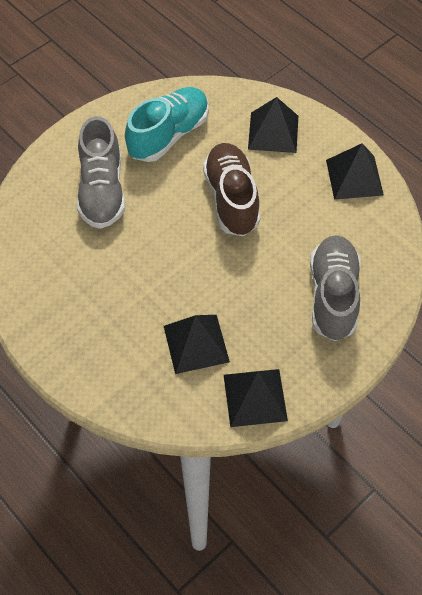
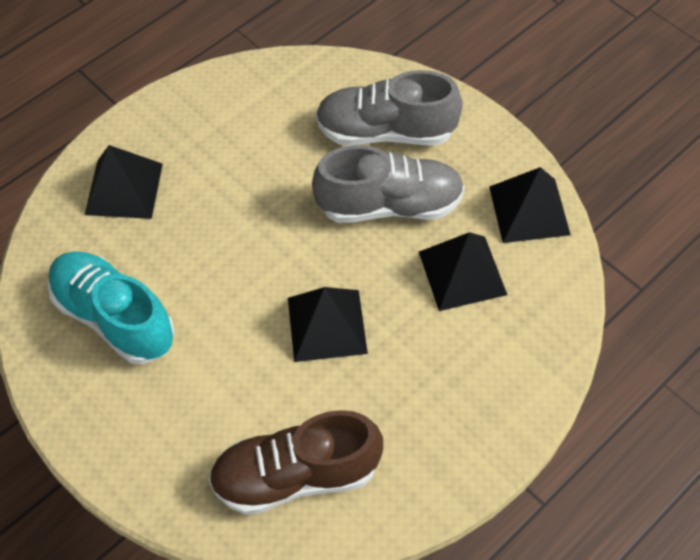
camera: 90 degrees left, 0 degrees up
grey shoe [77,116,125,229] -> grey shoe moved to [312,145,465,223]
brown shoe [203,143,260,236] -> brown shoe moved to [208,410,383,515]
black pyramid [326,143,384,200] -> black pyramid moved to [288,287,368,362]

